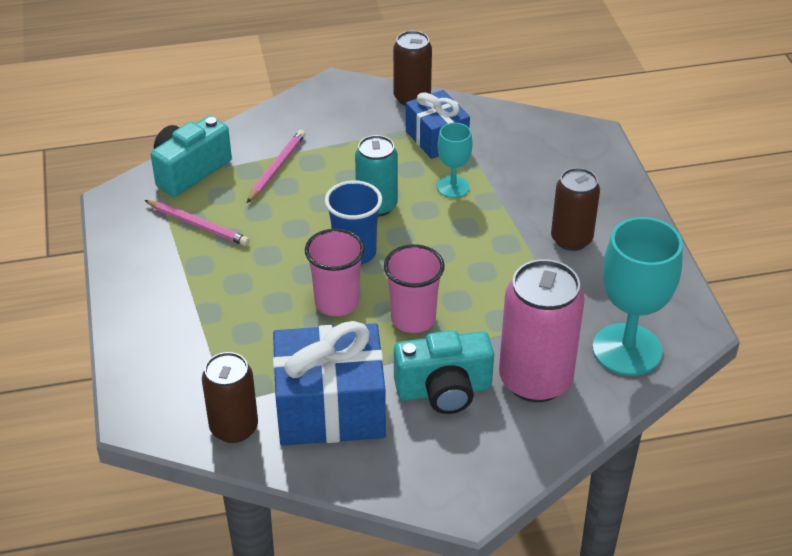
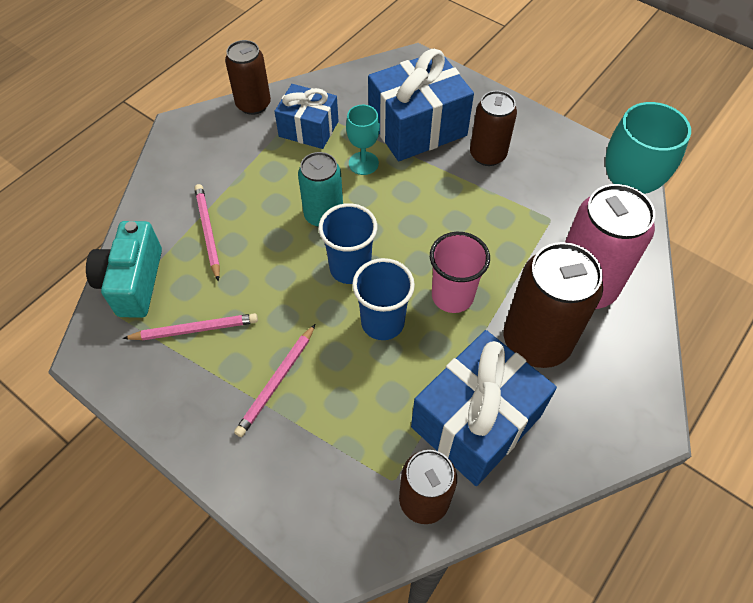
camera: 40 degrees left, 15 degrees up
pink cup [305,229,365,316] -> blue cup [352,258,415,340]
turquoise camera [394,330,494,414] -> brown can [504,242,603,368]
none -> pink pencil [234,324,315,437]
none -> blue gift [368,49,474,161]

